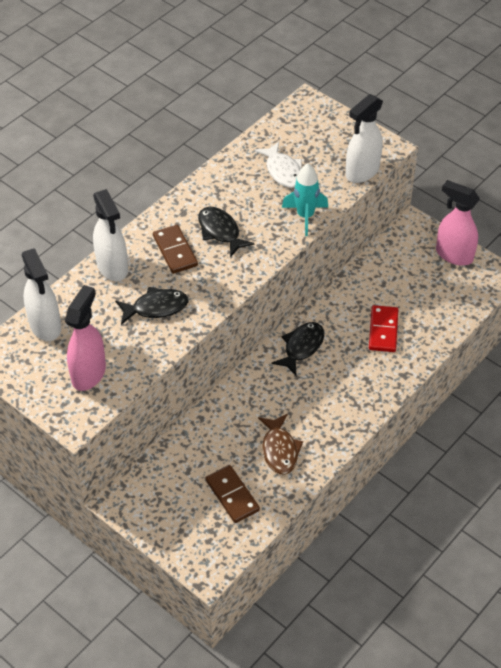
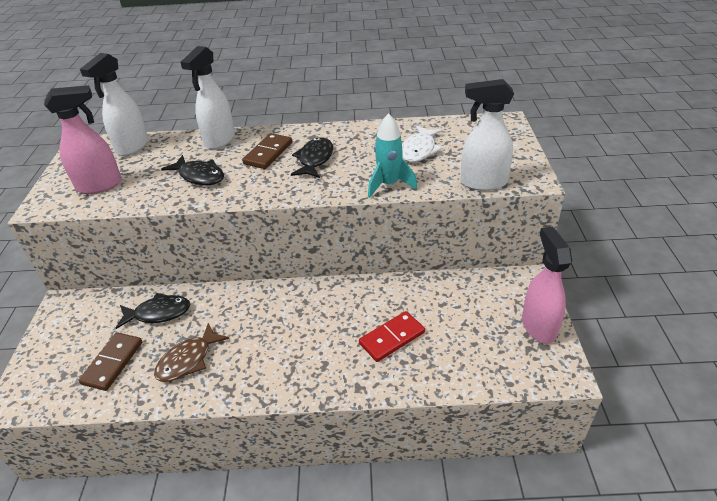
camera: 50 degrees right, 10 degrees down
black fish [272,322,324,376] -> black fish moved to [116,293,190,329]

